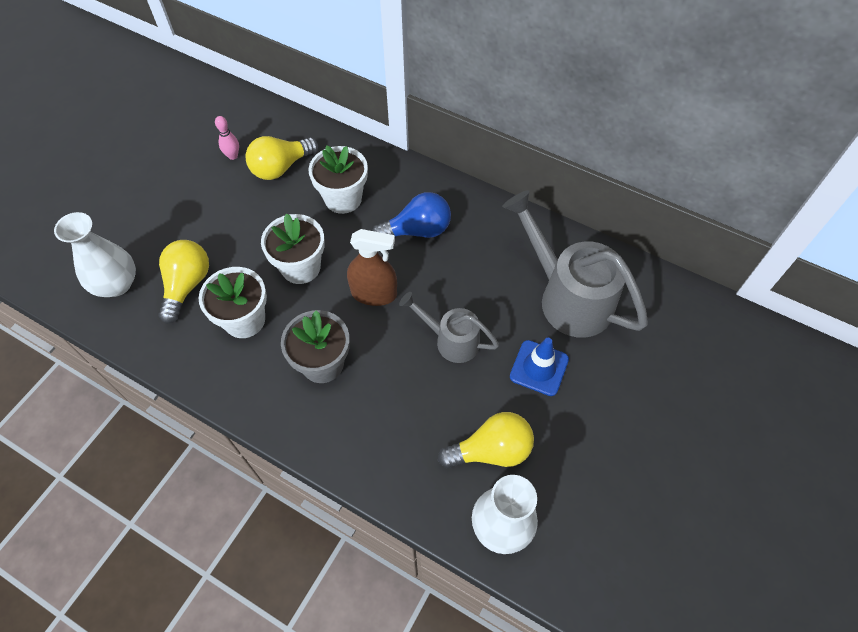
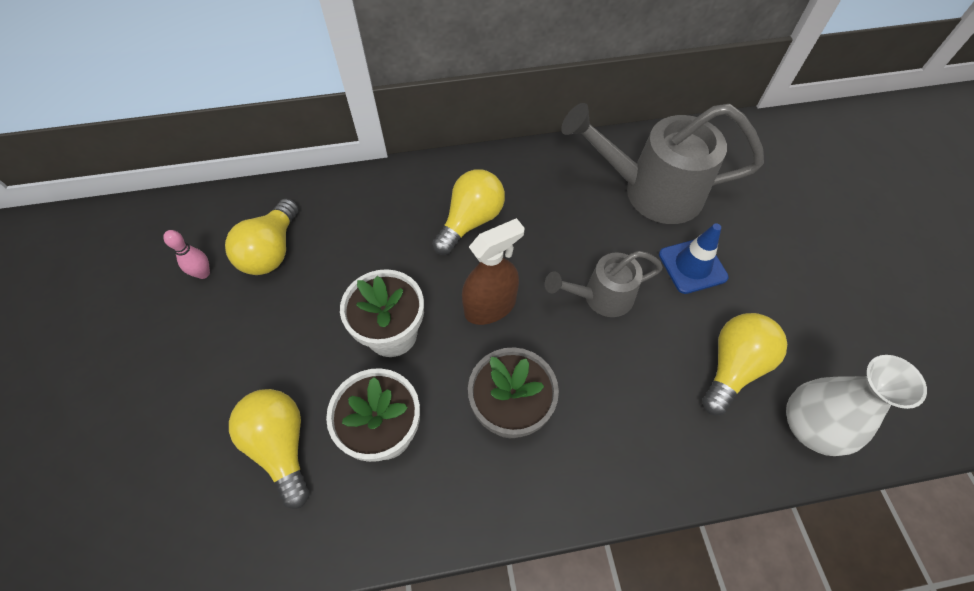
camera: 40 degrees left, 0 degrees up
white vase [54,212,136,297] -> none
white flower pot [308,146,368,214] -> none
blue light bulb [372,192,451,238] -> yellow light bulb [432,169,505,255]

